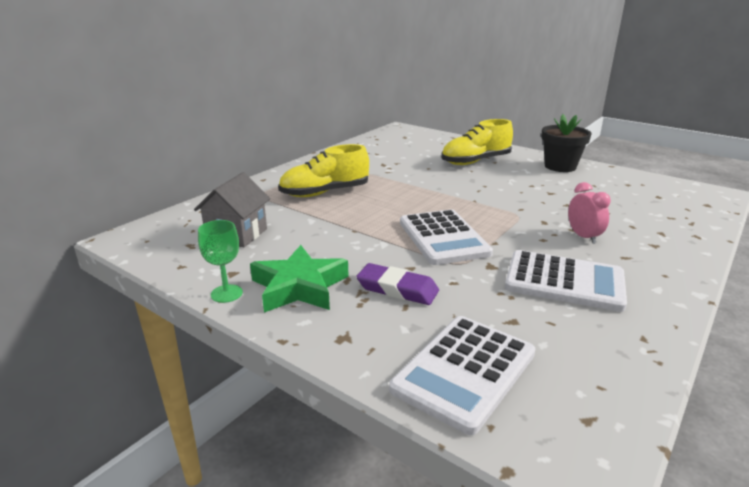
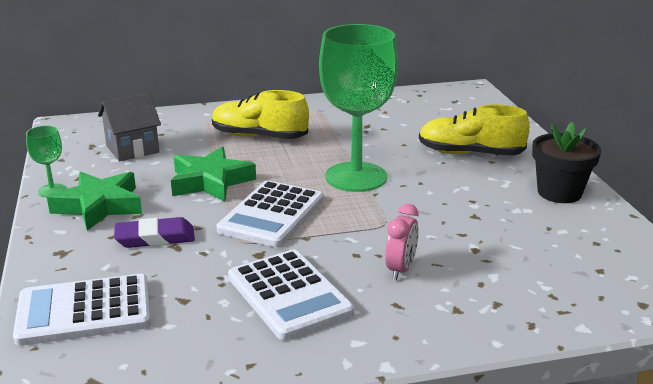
camera: 40 degrees right, 0 degrees up
purple eraser [356,263,439,305] -> purple eraser turned 75 degrees counterclockwise [114,217,195,248]
none -> green star [171,147,256,201]
none -> green goblet [319,24,398,192]

